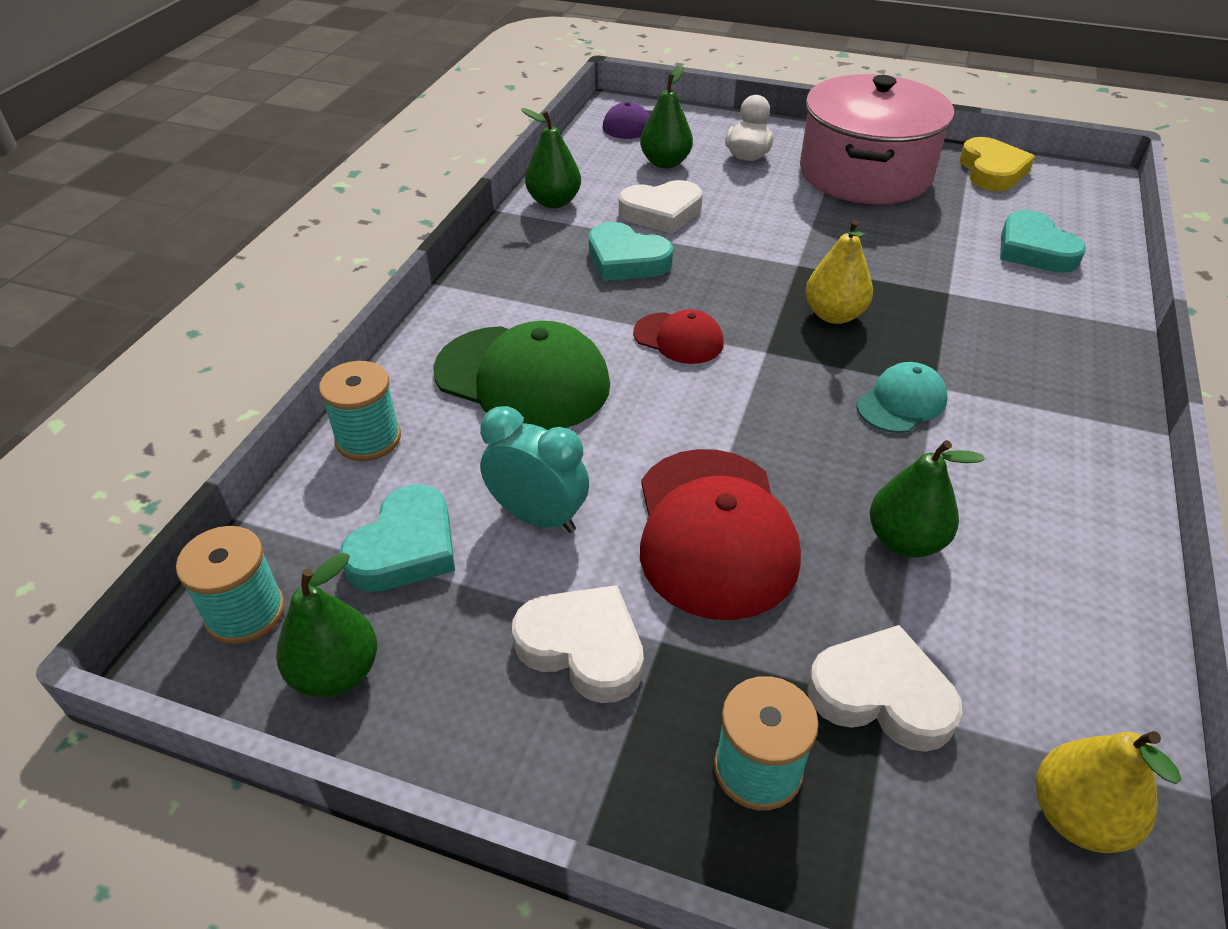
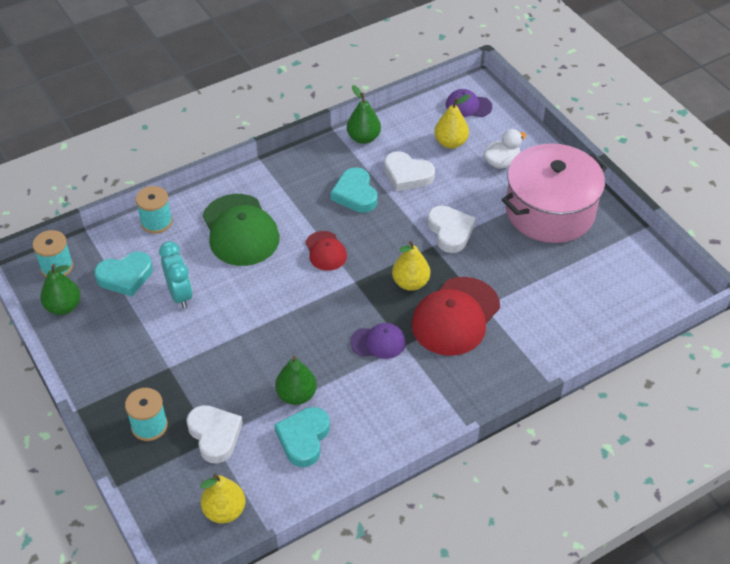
camera: 40 degrees right, 5 degrees up
white heart [512,585,644,703] -> white heart moved to [427,206,476,253]
green pear [640,65,693,169] -> yellow pear [434,94,470,149]
red cap [640,449,801,620] -> red cap moved to [411,277,500,356]
turquoise cap [856,362,948,433] -> purple cap [350,323,406,359]
yellow heart [960,137,1035,191] -> none
turquoise heart [1000,210,1086,273] -> turquoise heart moved to [274,407,330,467]

